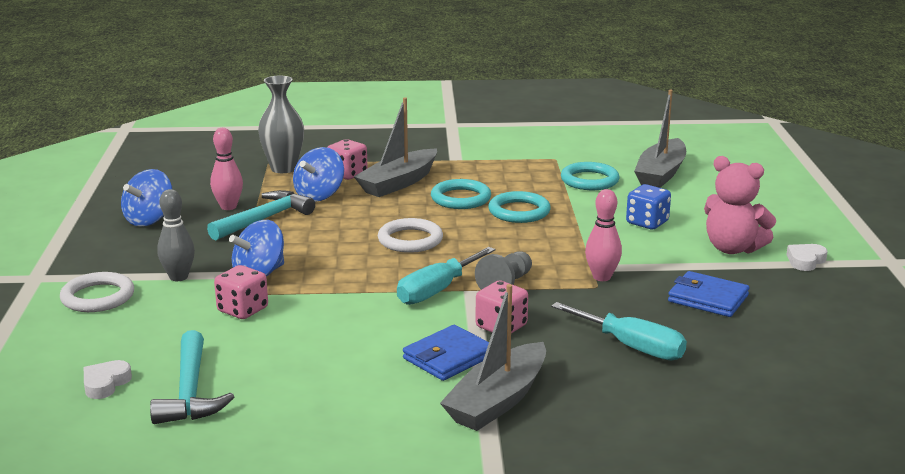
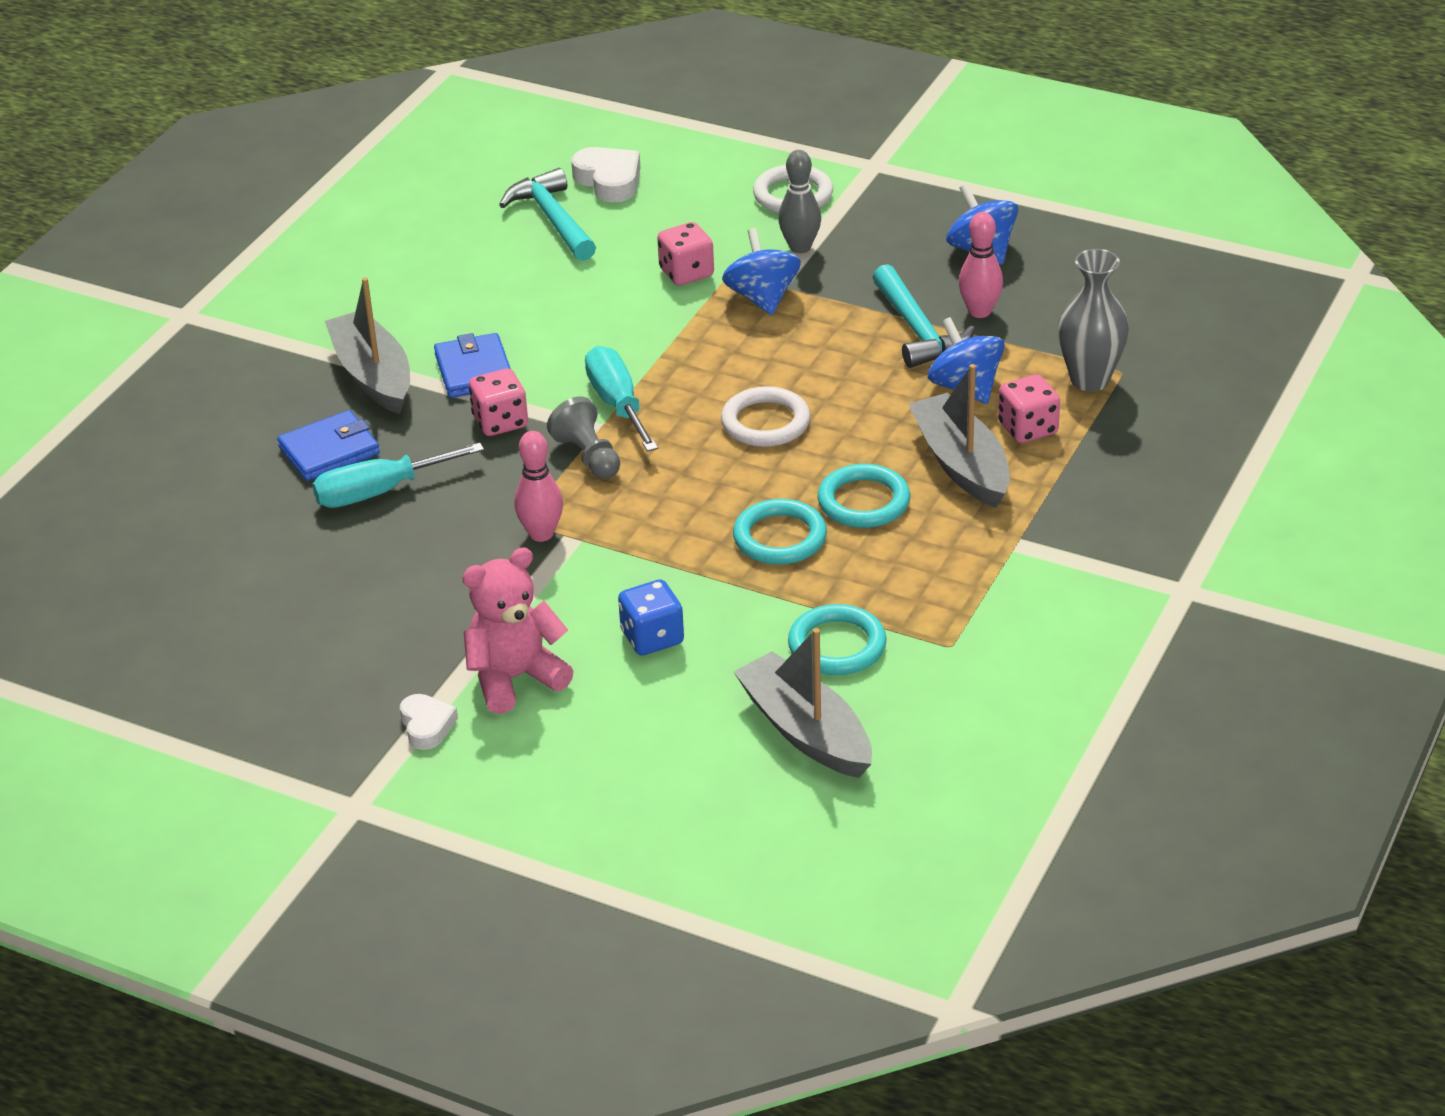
camera: 120 degrees right, 15 degrees up
white heart [84,360,132,399] -> white heart [571,147,641,203], size x1.53
turquoise hammer [150,330,234,424] -> turquoise hammer turned 45 degrees clockwise [499,168,596,261]
blue wallet [668,271,749,317] -> blue wallet moved to [277,410,380,481]

